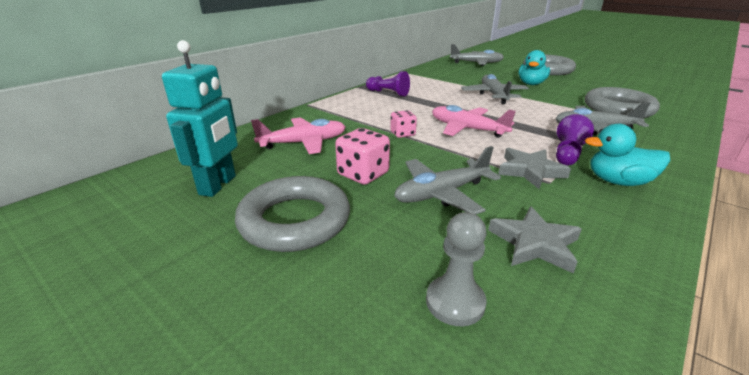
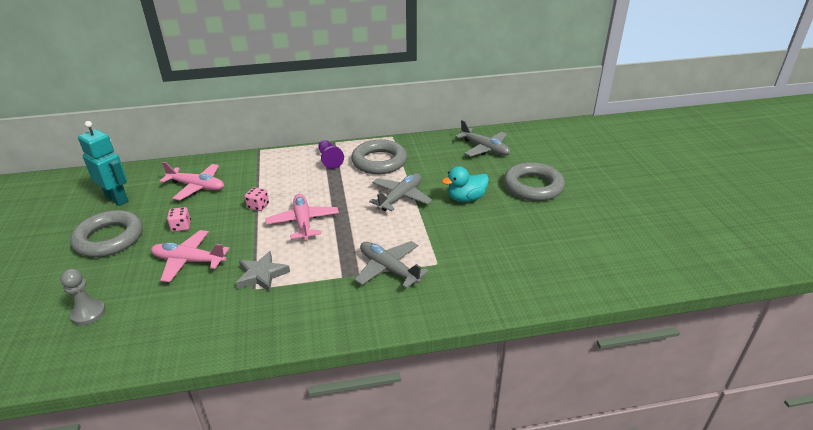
camera: 40 degrees right, 5 degrees up
turquoise robot [162,40,238,197] -> turquoise robot turned 105 degrees counterclockwise [78,121,128,206]
pink dice [335,128,390,185] -> pink dice [167,207,191,232], size x0.63
grey plane [394,146,501,214] -> pink plane [151,230,229,282]
grey star [488,206,582,273] -> none
purple pawn [556,114,594,166] -> none
grey ring [585,87,660,118] -> grey ring moved to [351,140,407,174]
turquoise duck [585,124,671,186] -> none

